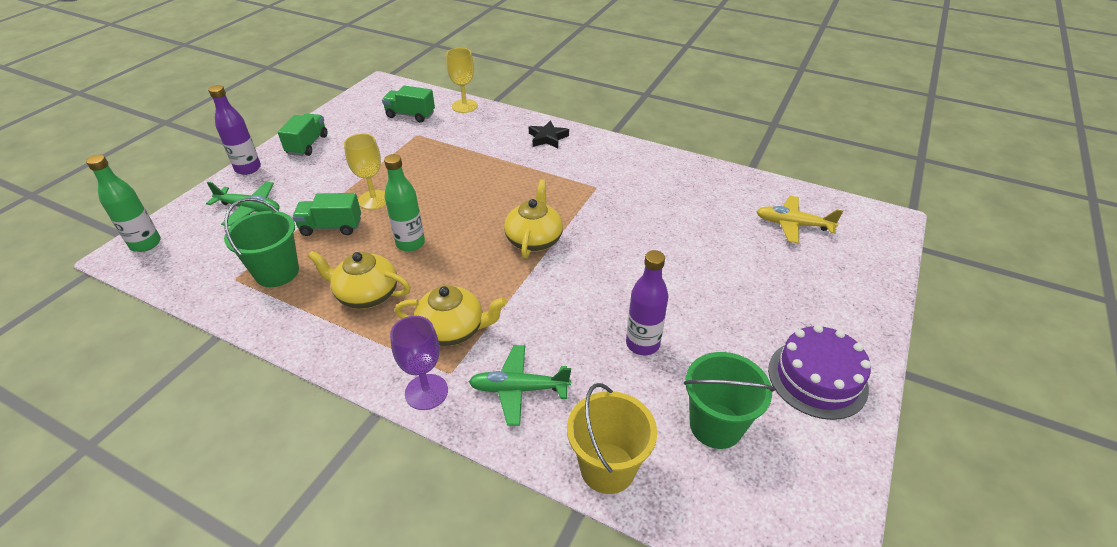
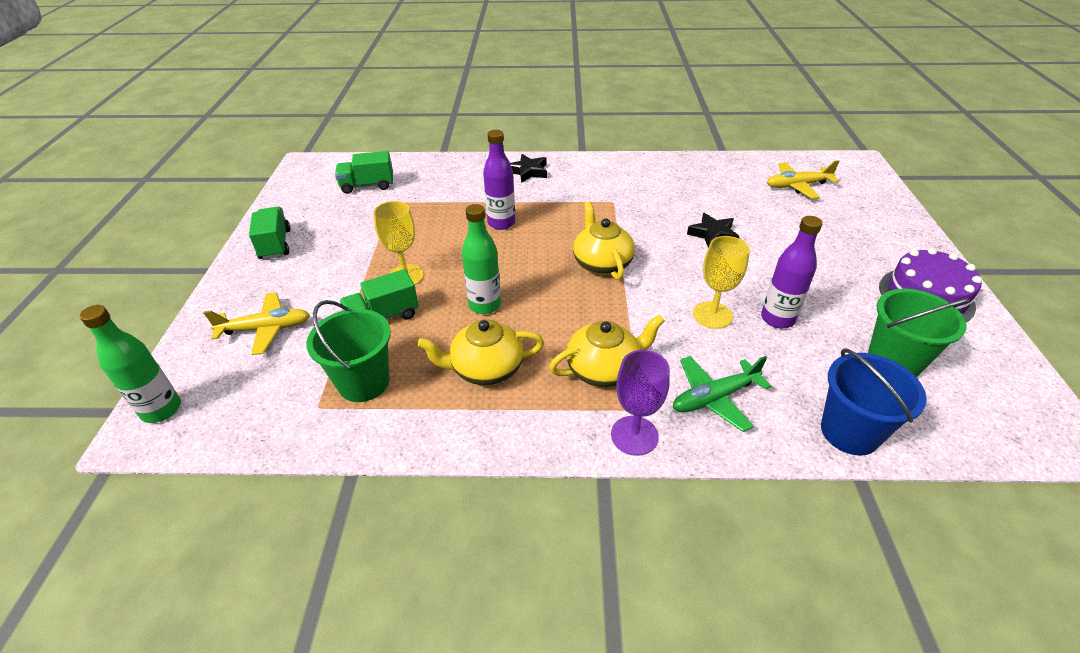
camera: 25 degrees left, 0 degrees up
green plane [206,182,280,227] -> yellow plane [204,292,310,355]
purple bottle [208,85,261,175] -> purple bottle moved to [483,130,515,230]
yellow goblet [446,48,478,113] -> yellow goblet moved to [693,236,750,329]
yellow bucket [567,383,657,494] -> blue bucket [821,349,927,455]
none -> black star [687,213,739,247]

